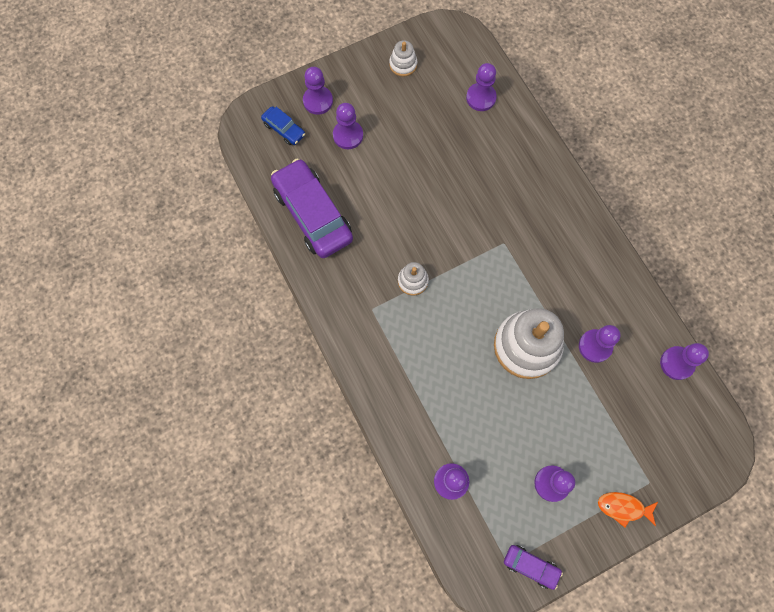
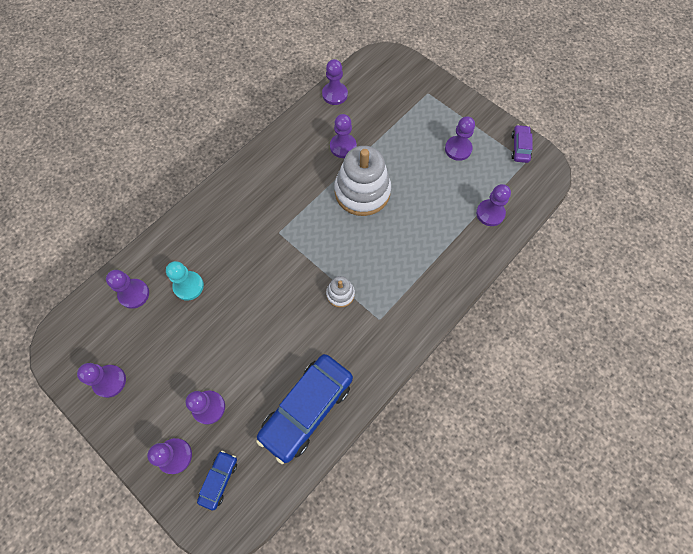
camera: 110 degrees left, 5 degrees down
purple car [271,158,353,258] -> blue car [256,354,353,464]
white stacking toy [389,40,417,77] -> purple pawn [77,363,126,398]
orange fish [598,492,658,528] -> none
none -> turquoise pawn [166,261,204,301]

